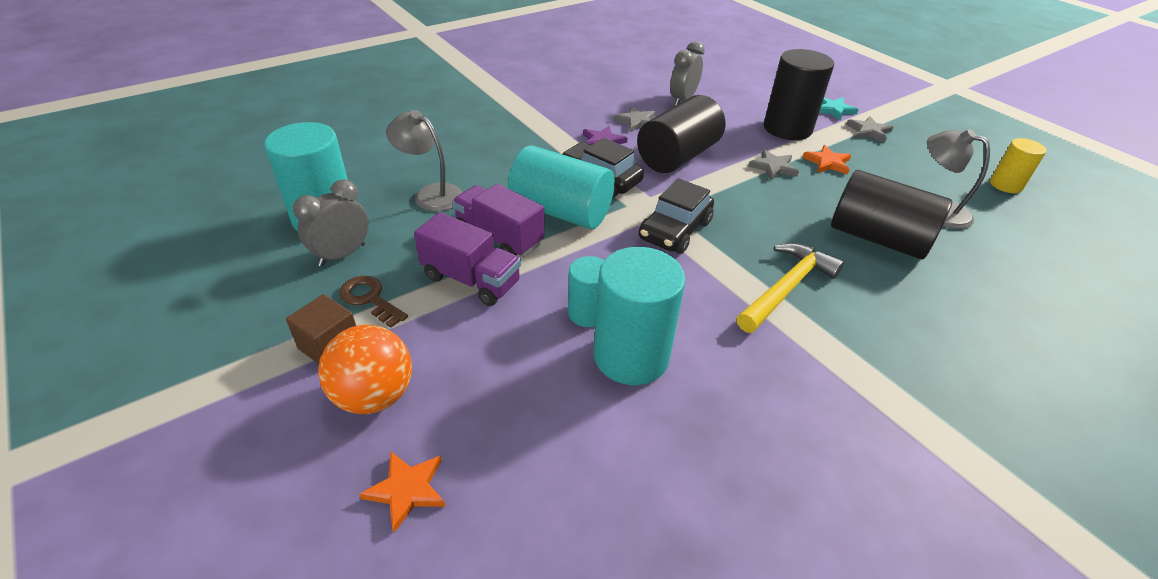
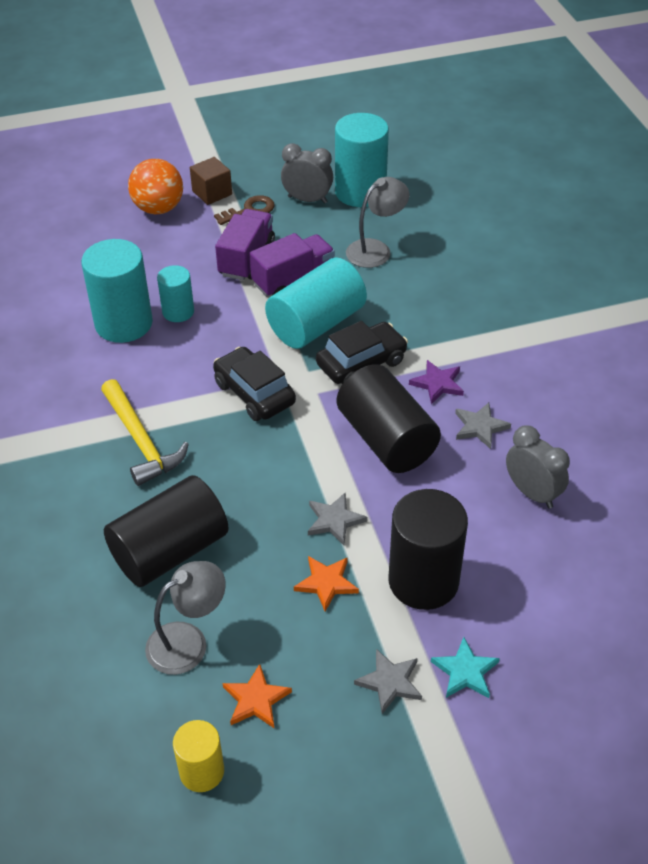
camera: 110 degrees right, 5 degrees up
grey clock [293,179,369,266] -> grey clock turned 45 degrees counterclockwise [281,143,333,204]
orange star [359,451,446,533] -> orange star moved to [222,664,292,728]
purple truck [414,212,521,306] -> purple truck turned 150 degrees clockwise [215,209,275,280]

